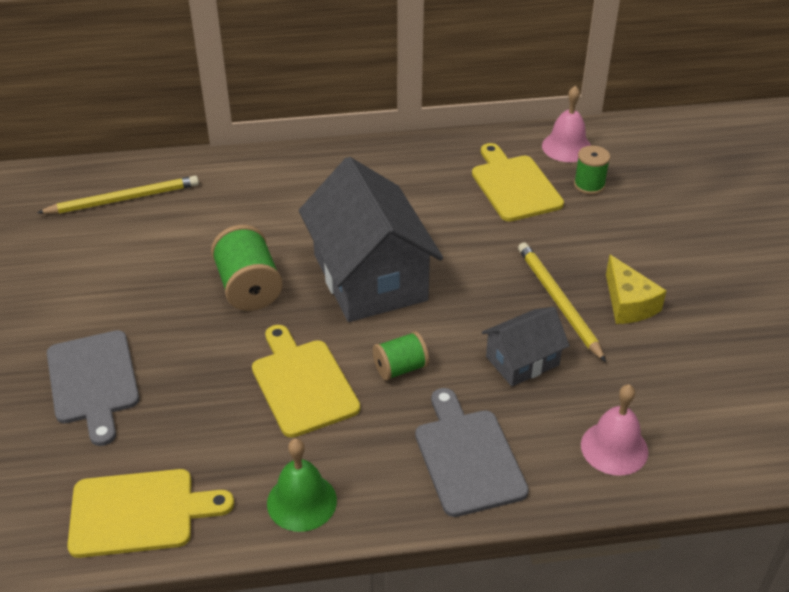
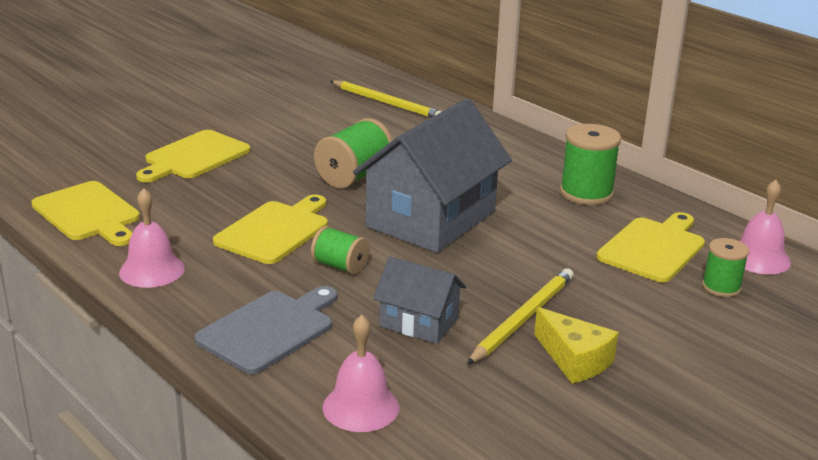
camera: 55 degrees right, 15 degrees down
grey cutting board [47,330,139,446] -> yellow cutting board [136,130,251,183]
green bell [267,438,337,532] -> pink bell [119,188,185,288]
yellow cheese [606,255,667,324] -> yellow cheese turned 75 degrees counterclockwise [534,307,618,384]
none -> green spool [560,124,621,205]

